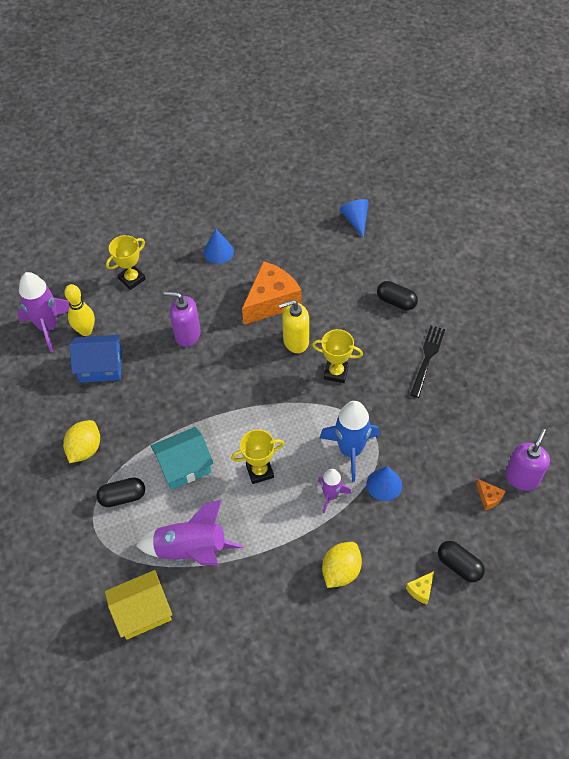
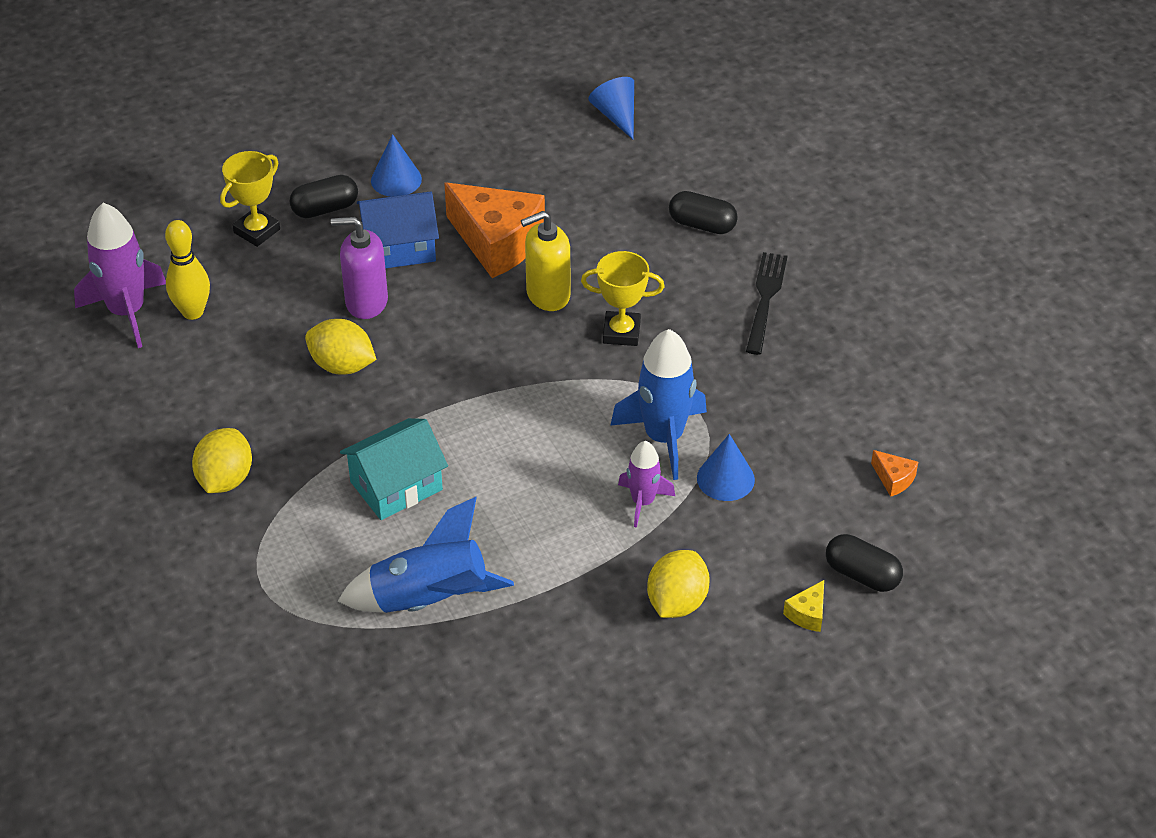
camera: 10 degrees left, 10 degrees down
blue house [69,335,122,383] -> blue house moved to [357,191,439,268]
black capsule [96,477,145,507] -> black capsule moved to [290,175,358,218]
yellow house [105,570,172,640] -> none
purple rocket [136,499,243,566] -> blue rocket [338,497,514,613]
yellow trophy [231,430,284,484] -> none
orange cheese [242,261,302,325] -> orange cheese turned 90 degrees clockwise [444,183,545,278]
purple soap dispenser [505,429,550,491] -> none
none -> yellow lemon [305,319,377,375]

